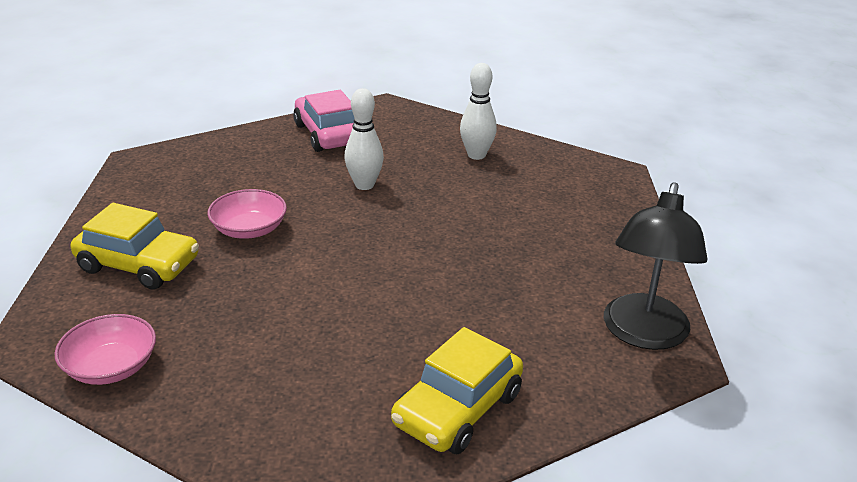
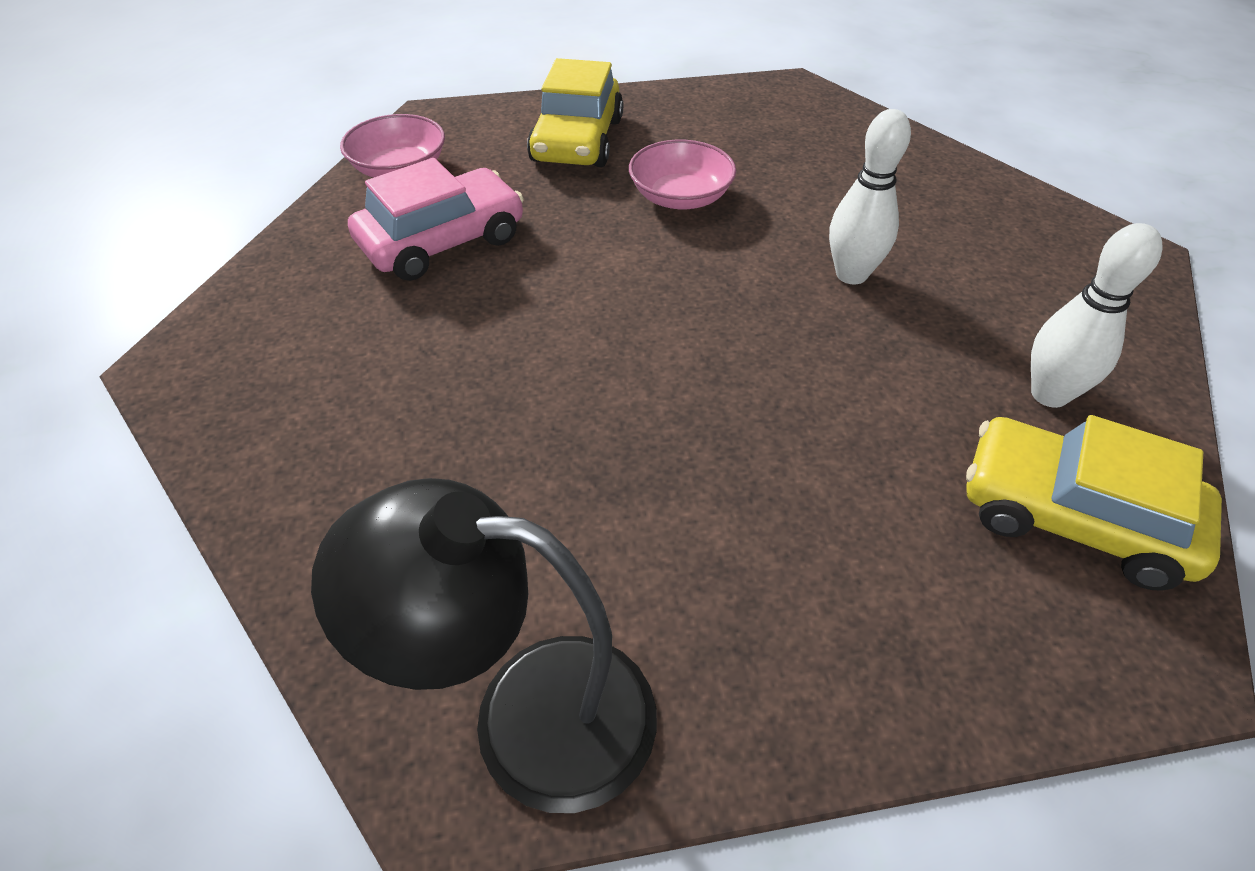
camera: 80 degrees right, 15 degrees up
pink car [293,90,354,152] -> pink car moved to [348,158,524,281]
yellow car [391,327,523,454] -> yellow car moved to [966,415,1222,591]

